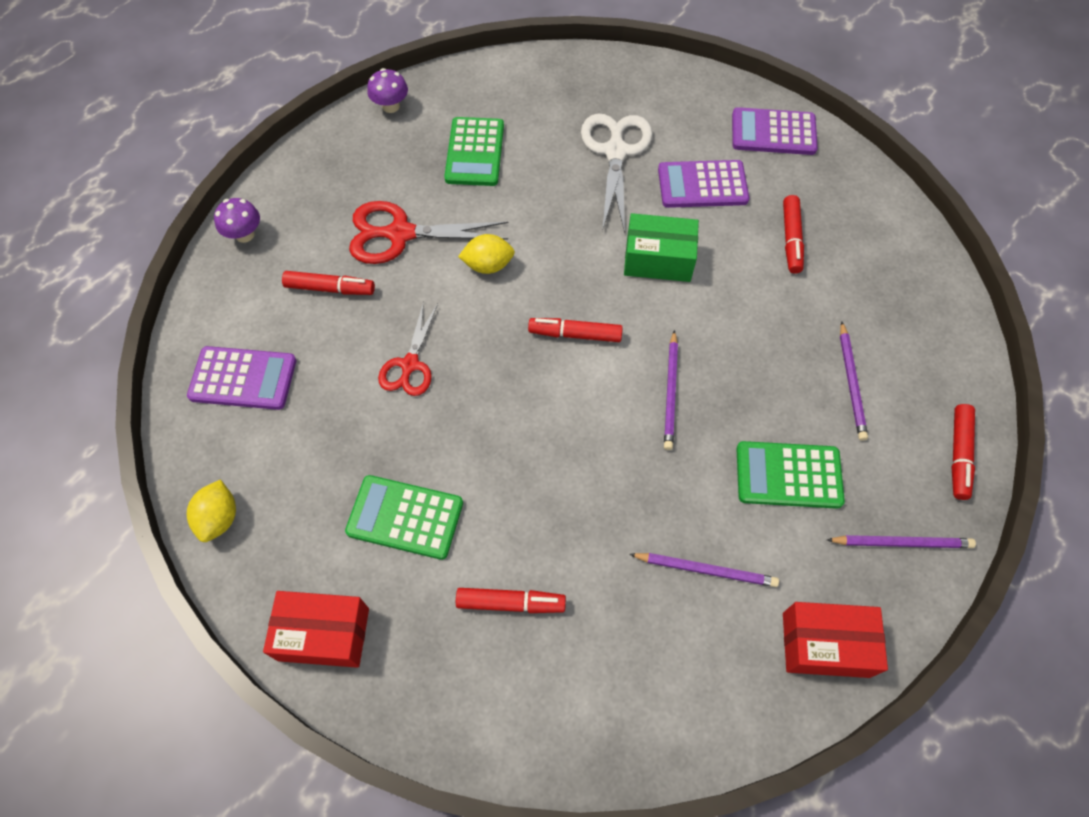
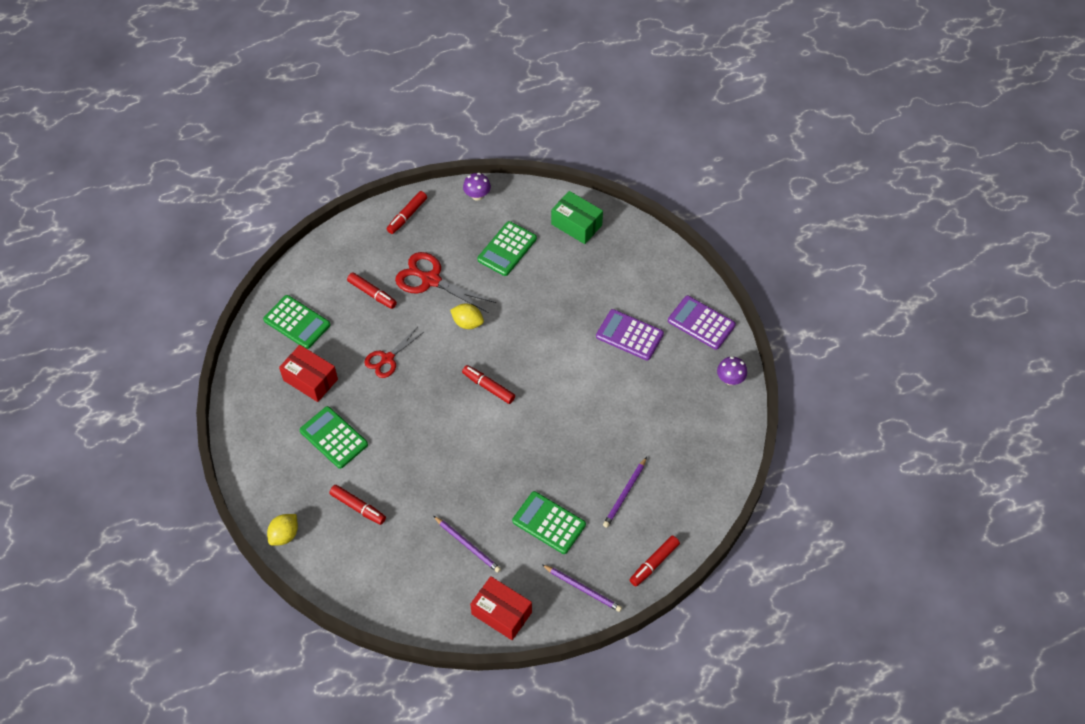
camera: 30 degrees right, 5 degrees down
purple calculator [187,346,296,410] -> green calculator [263,295,330,349]
yellow lemon [187,479,236,542] -> yellow lemon moved to [267,514,298,546]
purple mushroom [214,198,260,243] -> purple mushroom moved to [717,356,747,385]
red box [263,591,369,668] -> red box moved to [279,345,338,402]
white scissors [581,114,653,233] -> none
green box [624,213,699,282] -> green box moved to [551,191,603,244]
purple pencil [664,330,678,450] -> none
red marker [783,195,804,274] -> red marker moved to [387,191,427,234]

